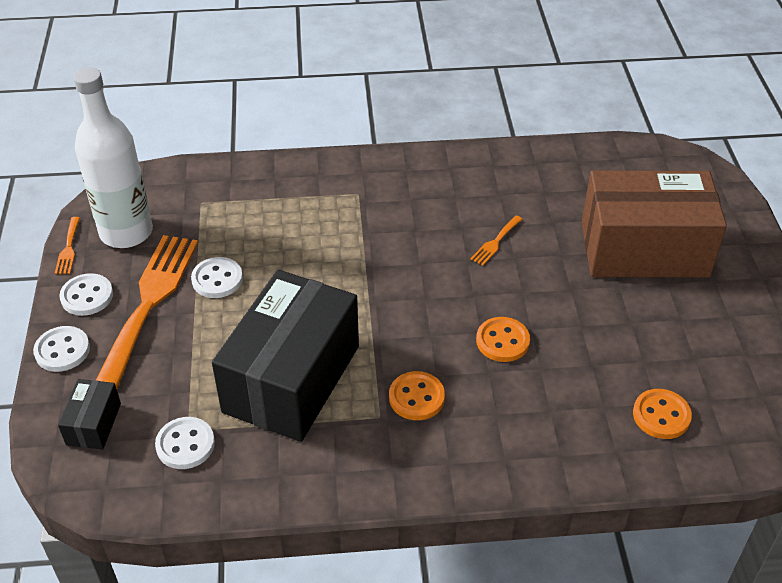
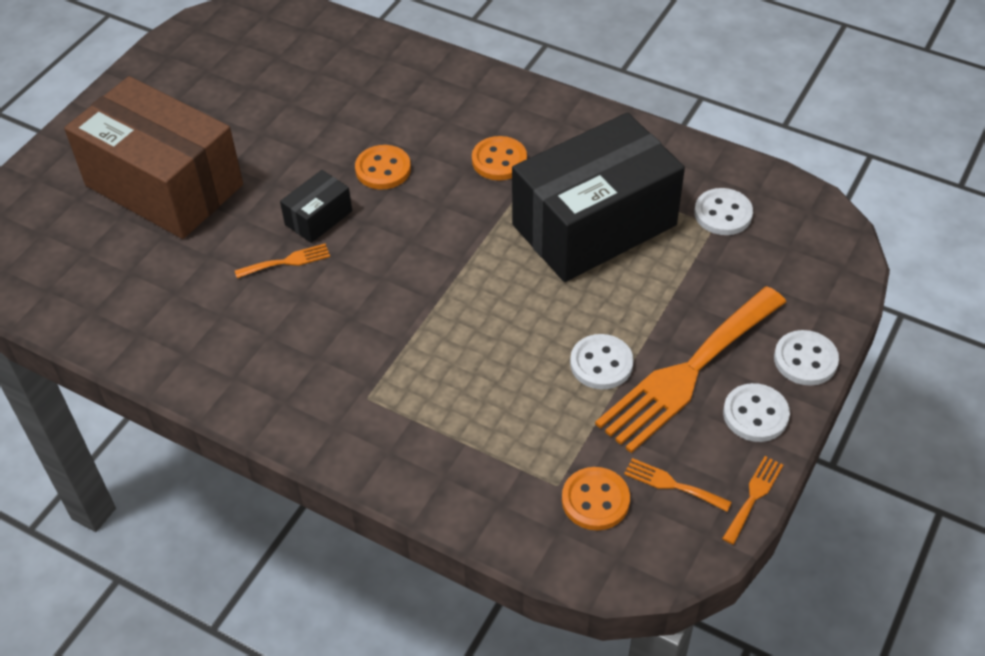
camera: 145 degrees left, 5 degrees up
black box [58,379,121,450] -> black box moved to [280,170,352,243]
white bottle [73,67,153,248] -> orange fork [624,458,732,512]
orange button [633,389,692,439] -> orange button moved to [562,467,630,530]

